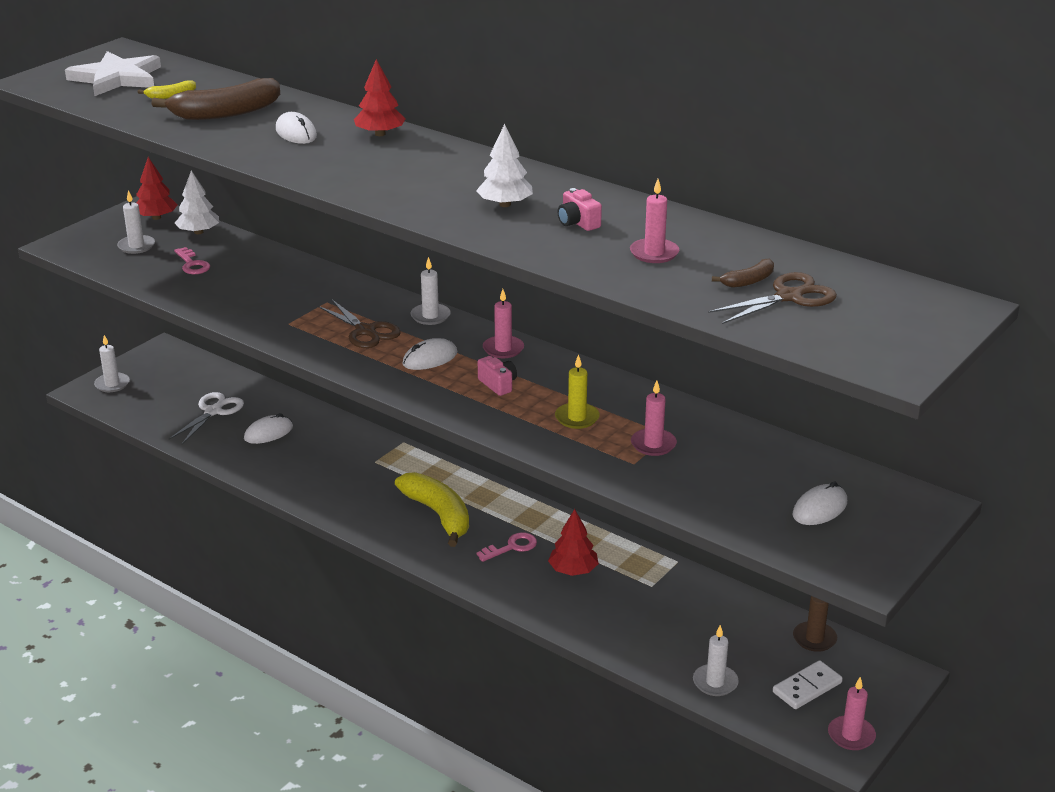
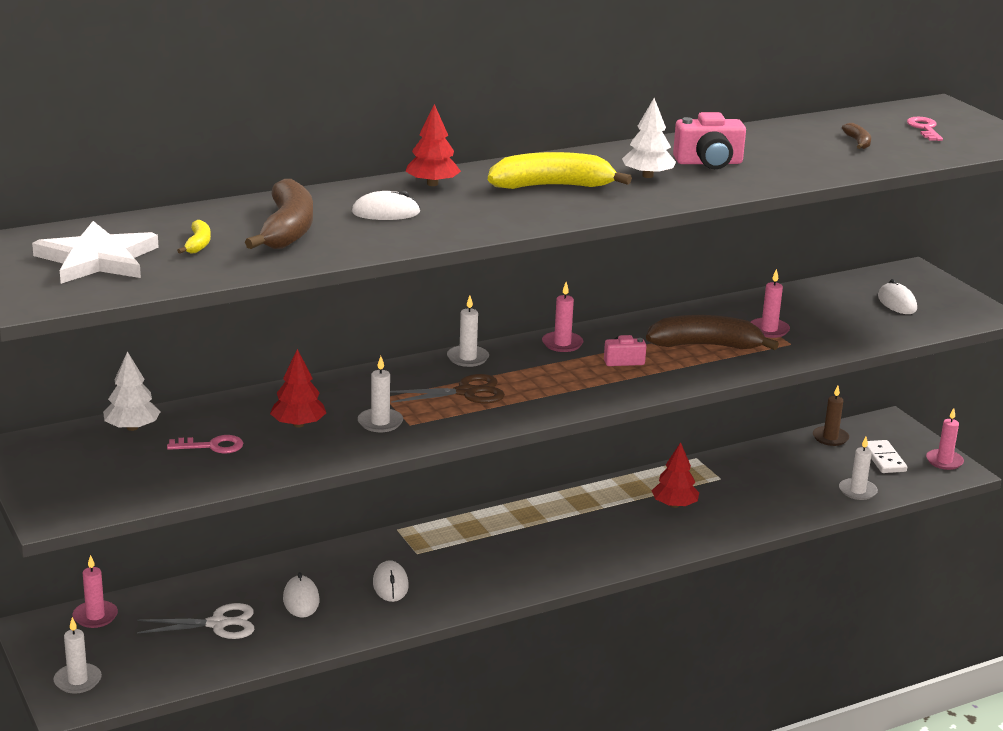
camera: 65 degrees left, 5 degrees down
white candle [117,190,155,254] -> white candle moved to [358,356,403,432]
red tree [136,157,177,220] -> red tree moved to [270,349,326,427]
white scissors [169,392,244,444] -> white scissors turned 120 degrees clockwise [137,603,255,639]
yellow banana [395,472,469,547] -> yellow banana moved to [488,152,632,189]
white mouse [402,338,457,370] -> white mouse moved to [373,560,409,602]
pink key [476,532,537,562] -> pink key moved to [907,117,943,141]
yellow candle [555,354,600,429] -> brown banana [646,315,779,350]
pink camera [557,188,602,231] -> pink camera [673,112,746,169], size x1.65
pink candle [630,179,679,263] -> pink candle moved to [73,555,118,628]
brown scissors [708,272,837,324] -> none

